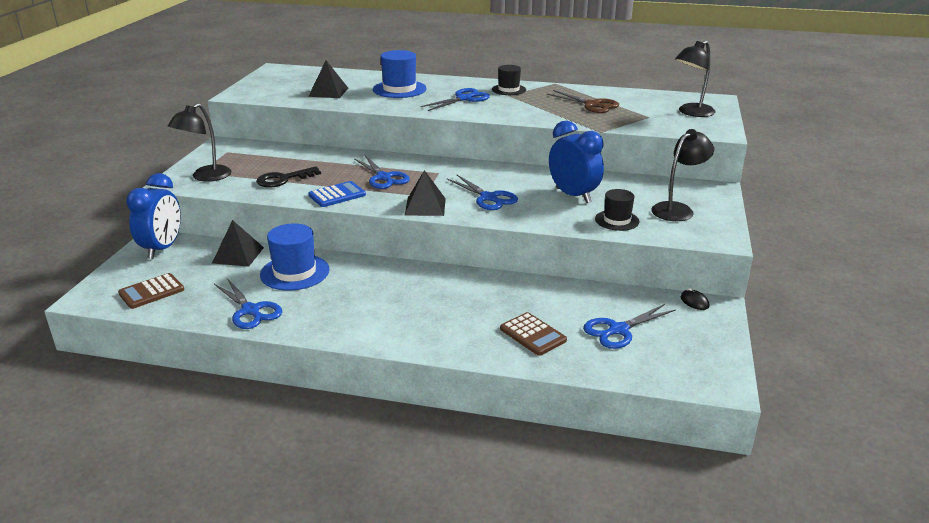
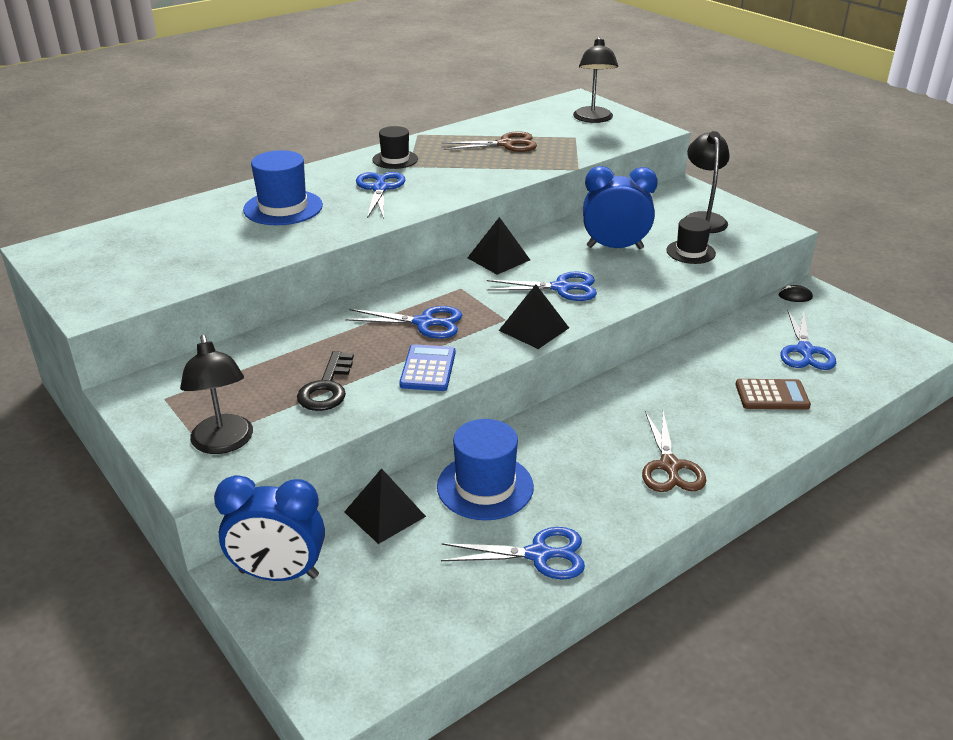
camera: 50 degrees left, 5 degrees up
brown calculator [118,273,184,309] -> none
blue clock [126,173,181,259] -> blue clock turned 135 degrees clockwise [214,475,325,581]
black pyramid [308,60,348,98] -> black pyramid moved to [467,217,530,275]
none -> brown scissors [642,411,706,492]

